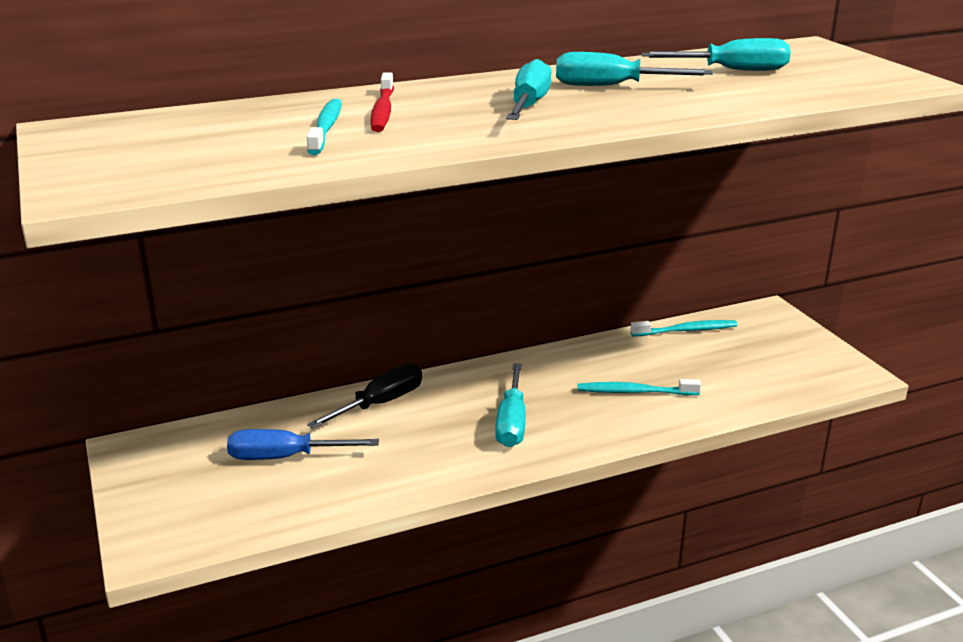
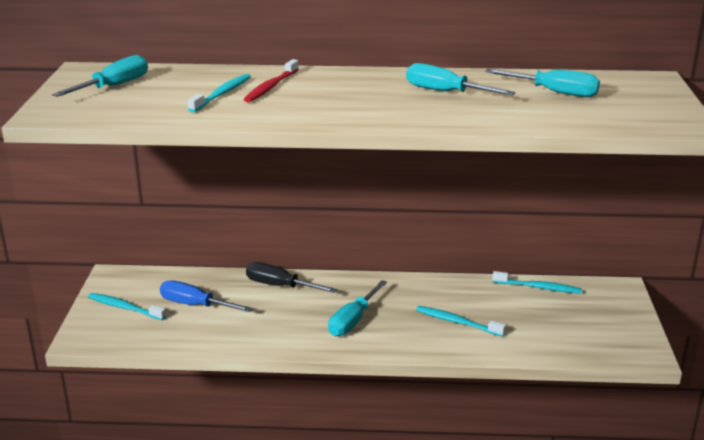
camera: 25 degrees right, 0 degrees up
black screwdriver [307,363,422,429] -> black screwdriver turned 135 degrees counterclockwise [246,262,337,293]
turquoise screwdriver [506,59,552,120] -> turquoise screwdriver moved to [52,55,148,97]
none -> turquoise toothbrush [88,293,166,320]

